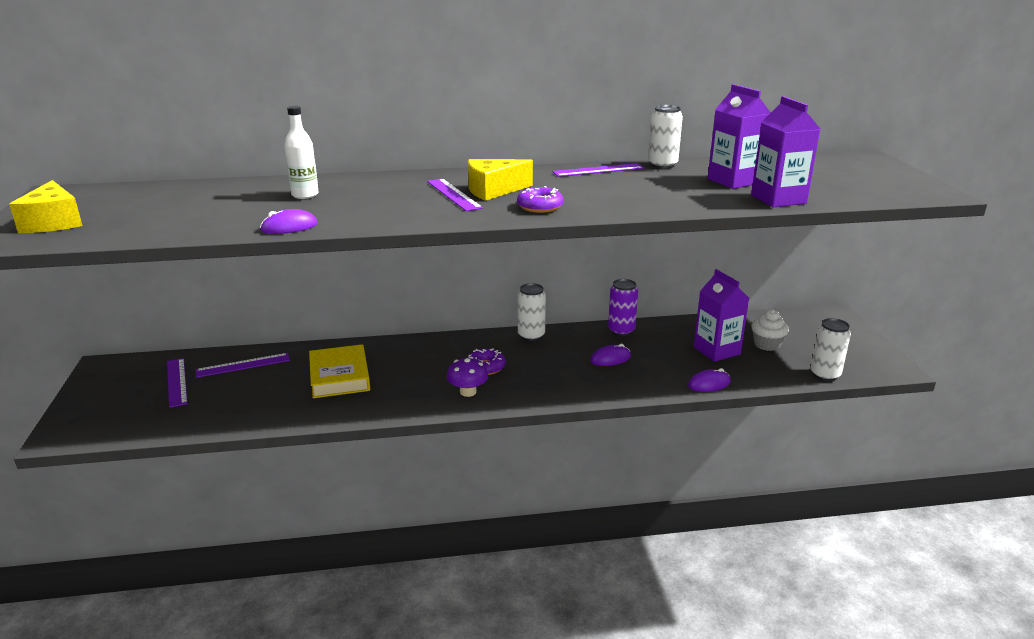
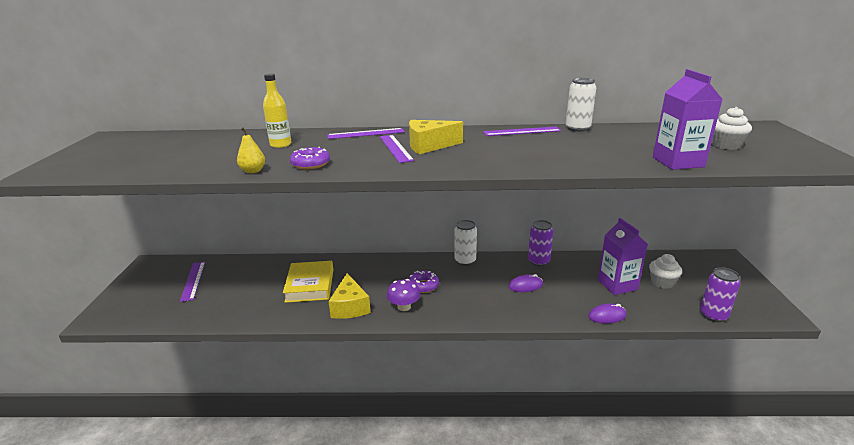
camera: 10 degrees right, 0 degrees up
yellow cheese [9,180,82,233] -> yellow cheese moved to [328,273,371,319]
purple ruler [195,353,290,378] -> purple ruler moved to [327,128,404,139]
purple mouse [260,209,317,234] -> yellow pear [237,128,265,173]
white bottle [284,106,319,199] -> yellow bottle [263,73,291,148]
purple donut [517,186,563,213] -> purple donut moved to [290,146,330,169]
purple carton [708,84,771,189] -> none
white can [810,318,851,381] -> purple can [700,267,740,322]
none -> white cupcake [712,107,752,150]

